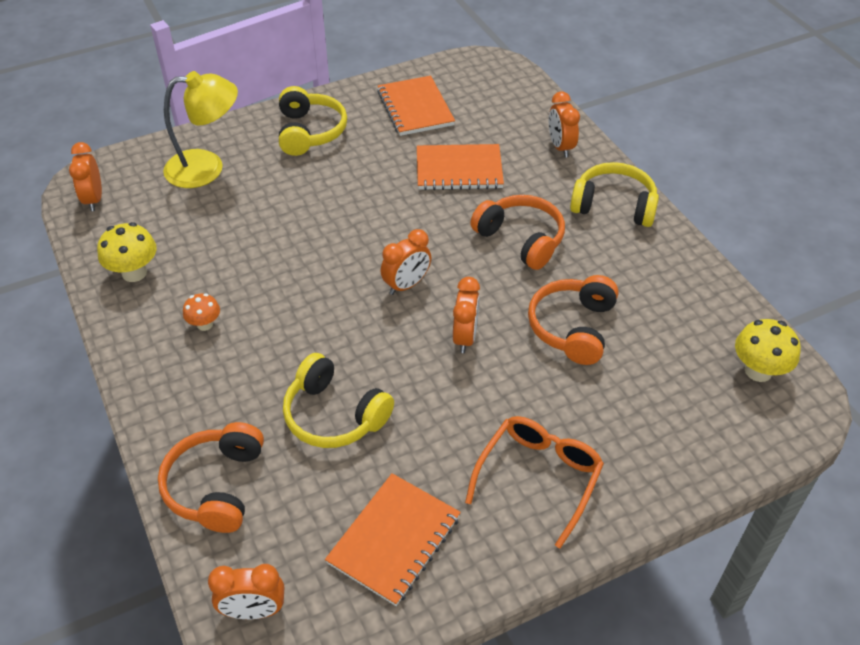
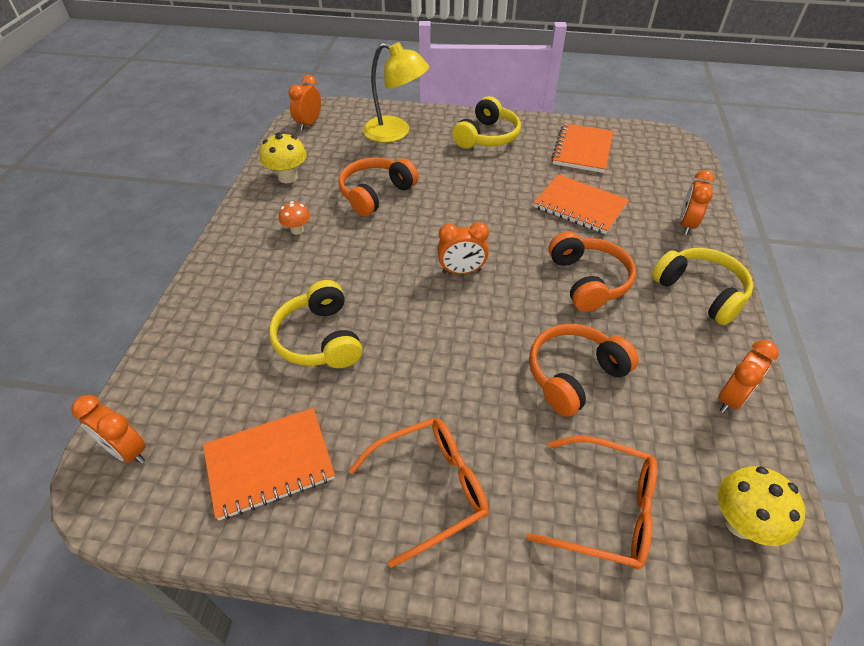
camera: 35 degrees right, 0 degrees up
orange headphones [158,422,264,533] -> orange headphones moved to [338,157,418,217]
orange clock [453,277,480,353] -> orange clock moved to [718,340,779,413]
none -> orange glasses [526,436,657,570]

